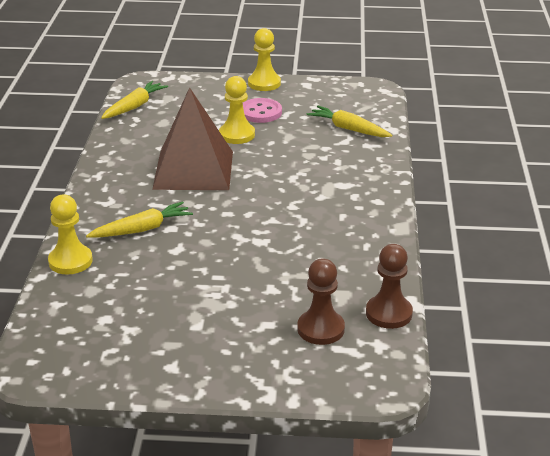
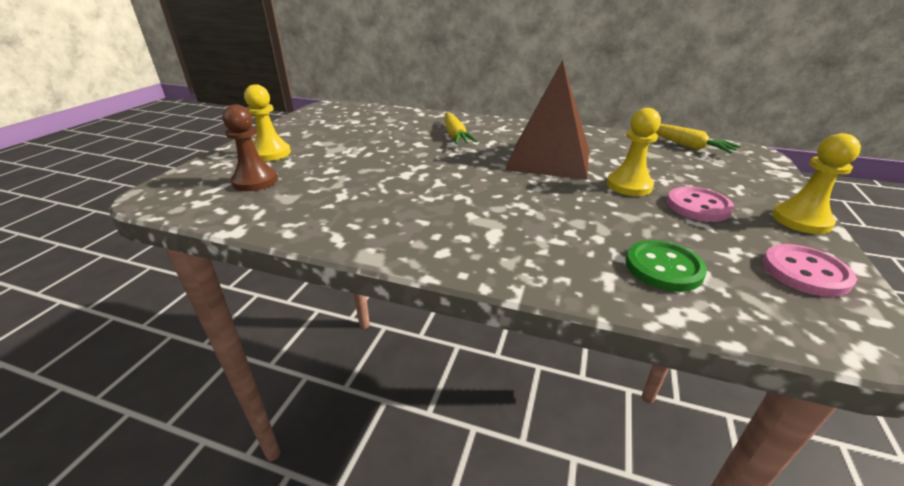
camera: 105 degrees right, 0 degrees up
yellow pawn [48,194,93,274] -> yellow pawn moved to [244,84,291,161]
yellow carrot [307,106,392,137] -> green button [626,240,707,292]
brown pawn [366,244,413,329] -> none
none -> pink button [763,244,857,297]

